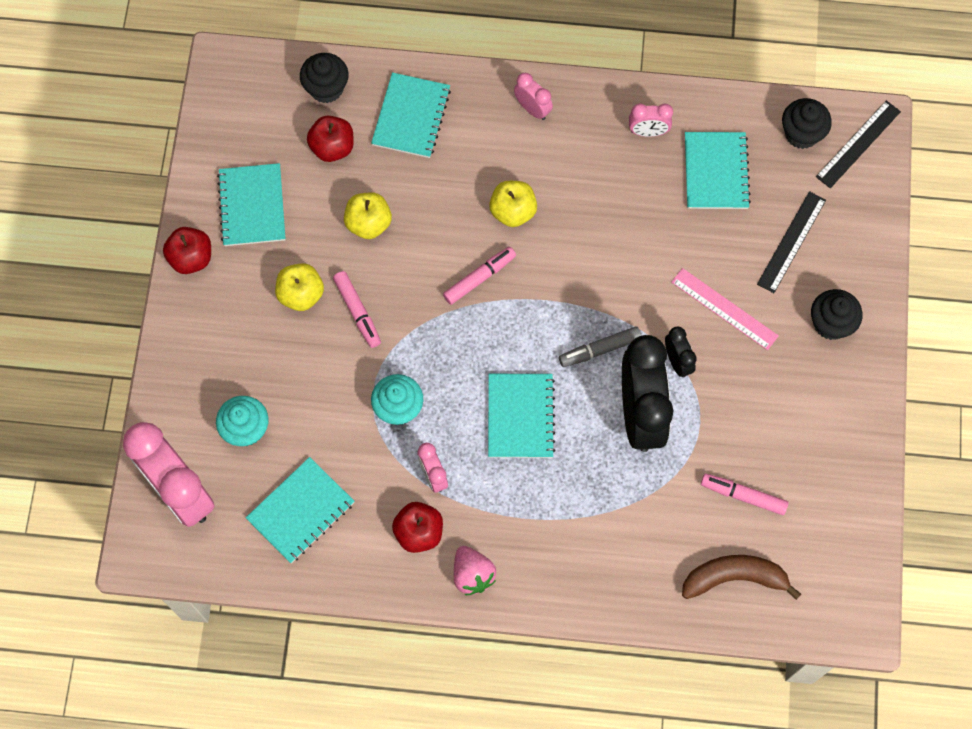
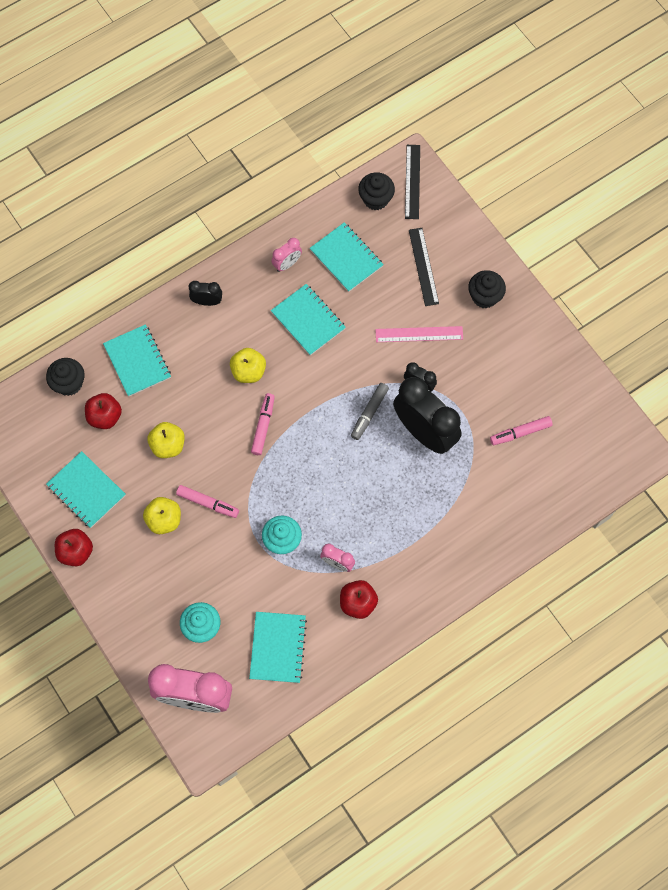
camera: 40 degrees left, 0 degrees up
pink strawberry [454,546,496,595] -> none
turquoise notebook [488,374,556,458] -> turquoise notebook moved to [271,284,346,356]
pink clock [514,73,553,120] -> black clock [189,281,222,306]
brown banana [682,555,801,600] -> none

